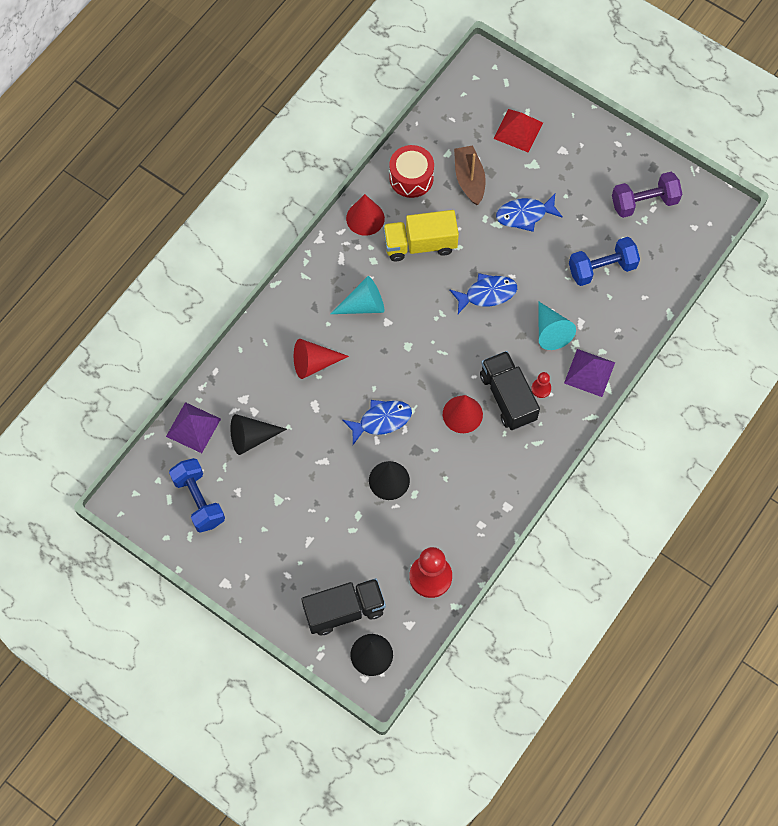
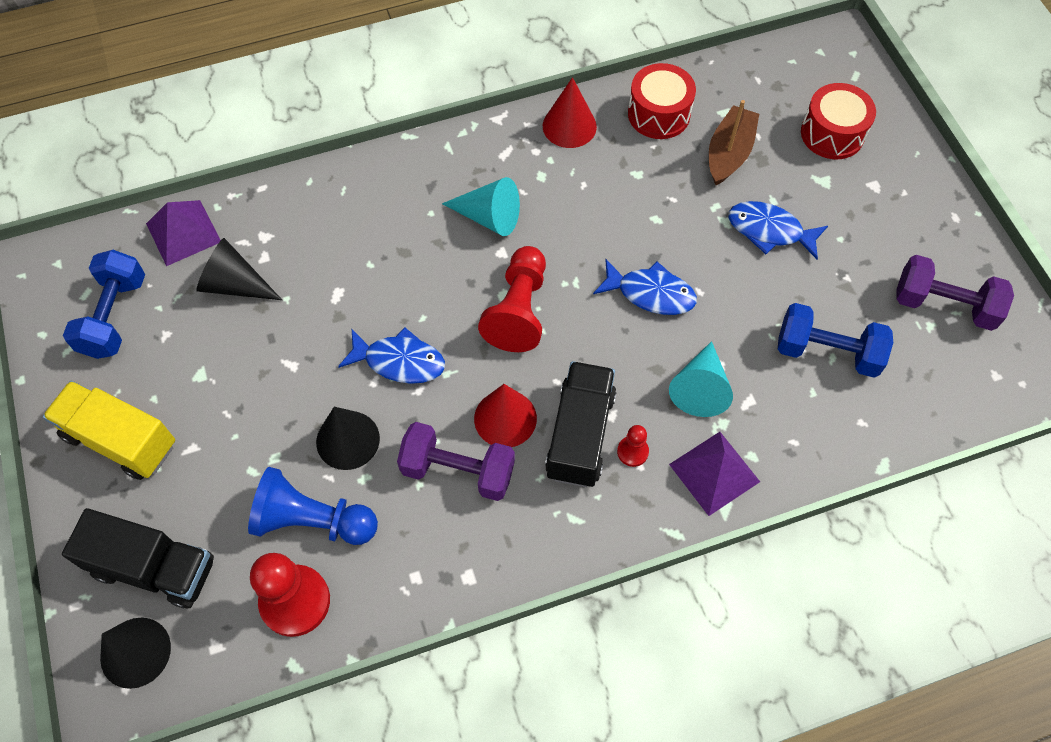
camera: 35 degrees right, 5 degrees down
red cone [294,339,349,379] -> none
yellow truck [383,210,459,261] -> yellow truck moved to [43,381,175,480]
red pyramid [494,109,543,153] -> red drum [801,83,876,159]
none -> blue pawn [248,467,378,545]
none -> purple dumbbell [397,422,515,501]
none -> red pawn [478,246,546,352]

